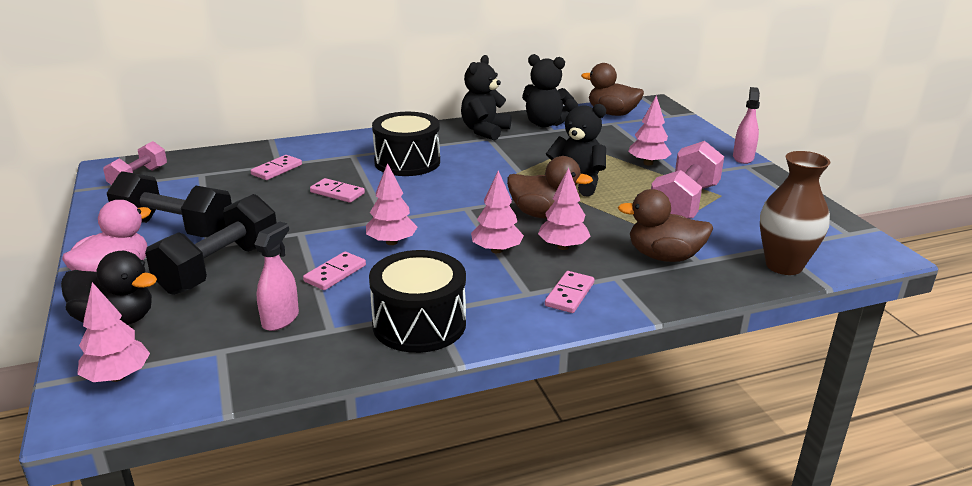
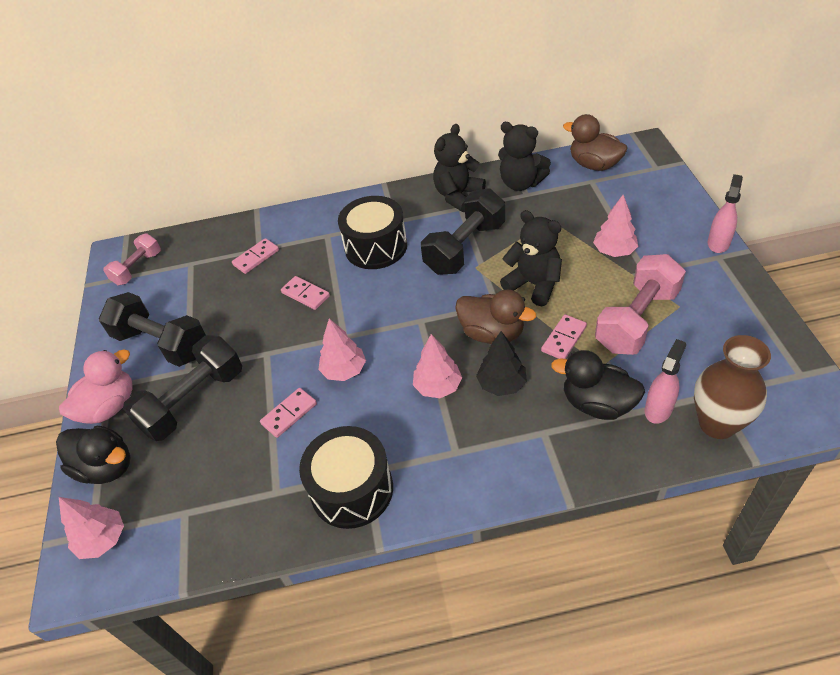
camera: 15 degrees right, 20 degrees up
pink spray bottle [254,222,299,331] -> pink spray bottle moved to [645,339,686,424]
pink tree [538,167,591,250] -> black tree [476,331,527,396]
pink domino [545,271,594,313] -> pink domino moved to [541,314,587,359]
brown duck [618,189,713,262] -> black duck [551,350,645,420]
none -> black dumbbell [421,188,505,275]

